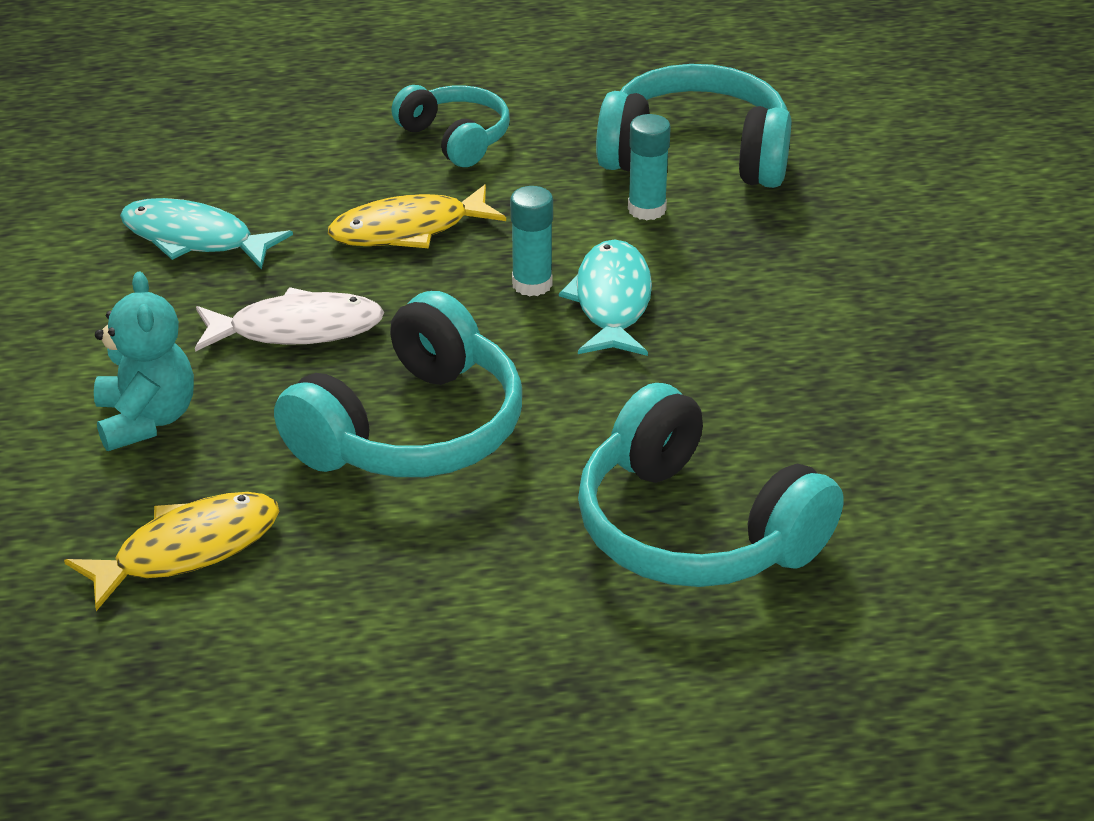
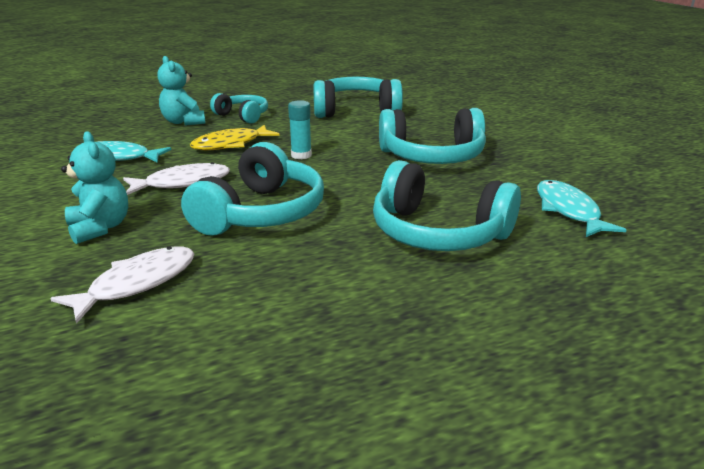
camera: 15 degrees left, 10 degrees down
yellow fish [64,492,279,611] -> white fish [50,246,194,324]
turquoise fish [559,240,652,356] -> turquoise fish moved to [537,180,626,237]
turquoise glue stick [628,114,671,220] -> none
none -> turquoise teddy bear [157,56,206,126]
none -> turquoise headphones [379,108,486,164]

